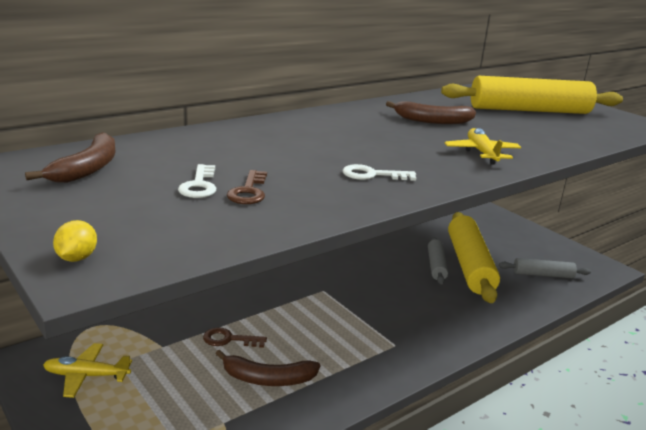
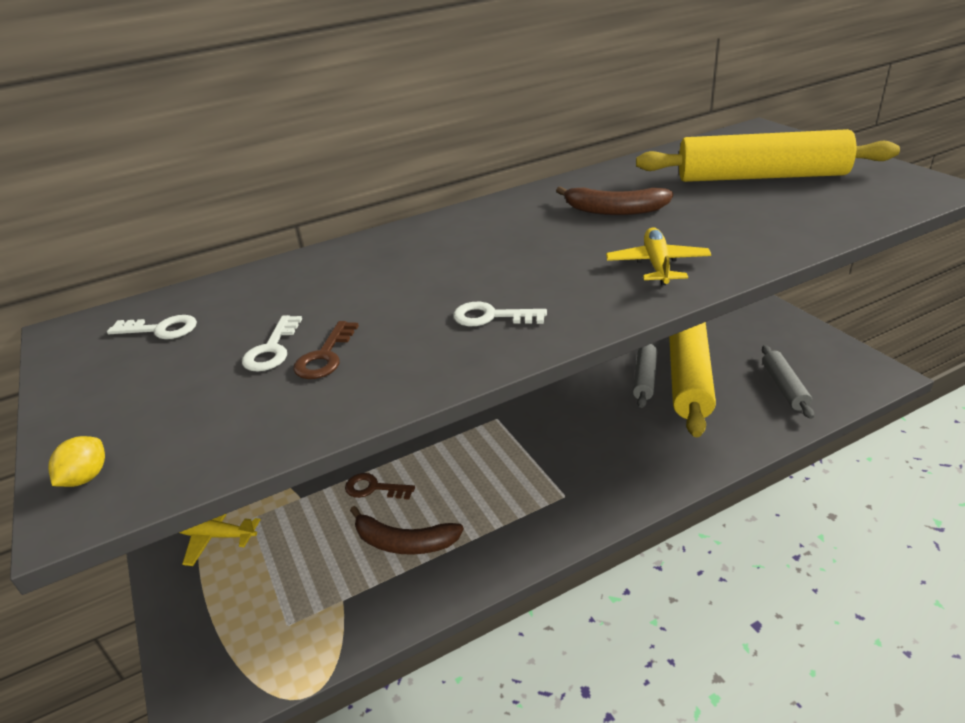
camera: 15 degrees right, 10 degrees up
brown banana [25,132,115,183] -> white key [107,315,197,339]
grey rolling pin [499,258,591,278] -> grey rolling pin turned 75 degrees clockwise [762,345,814,419]

